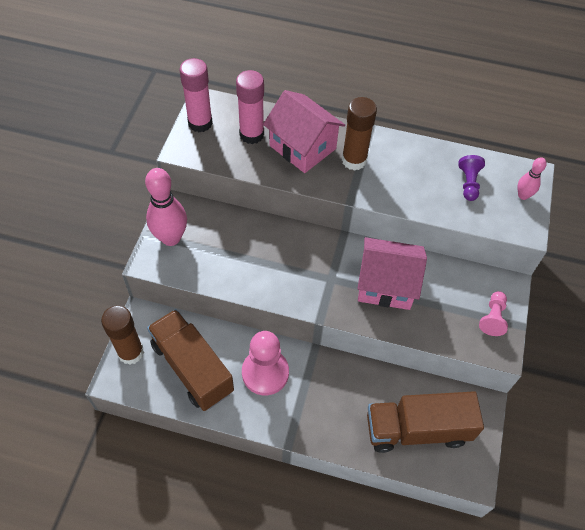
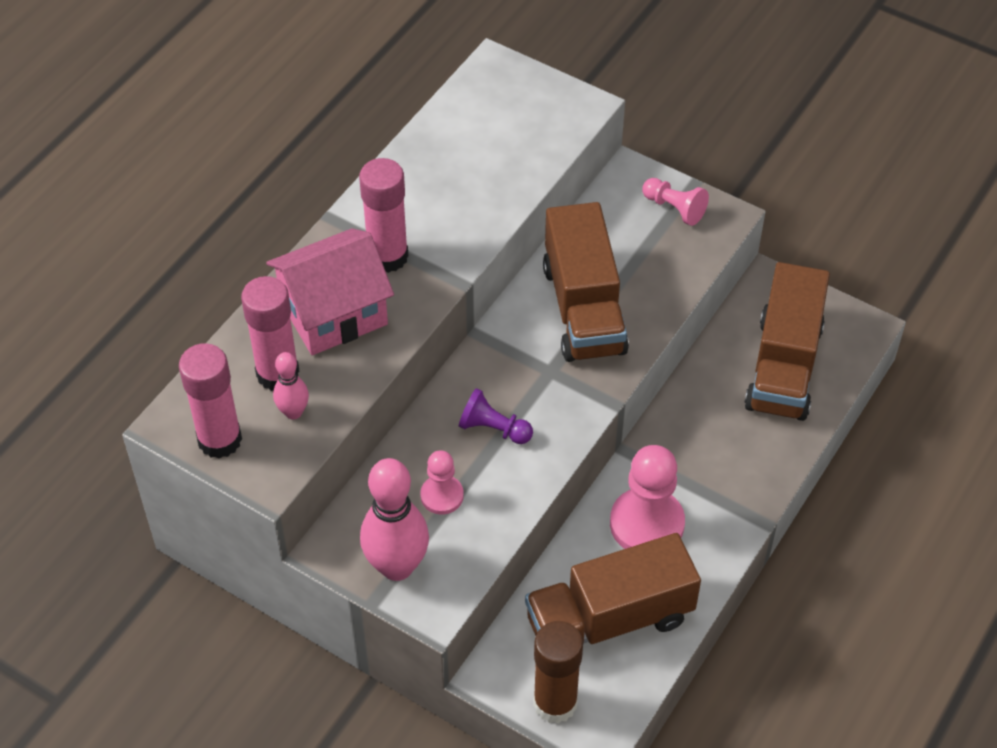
camera: 70 degrees left, 5 degrees down
brown glue stick [342,97,377,171] -> pink glue stick [359,158,408,273]
pink house [357,237,427,310] -> brown truck [543,202,629,362]
purple pawn [458,155,485,201] -> purple pawn moved to [459,388,533,444]
pink bowling pin [517,157,547,200] -> pink bowling pin moved to [273,352,309,420]
none -> pink pawn [420,450,464,515]

